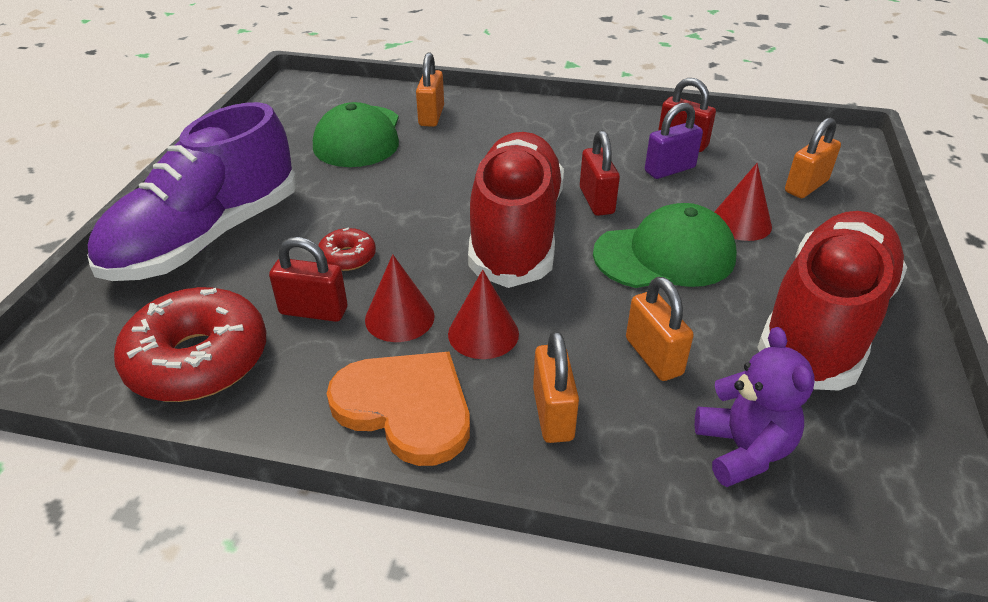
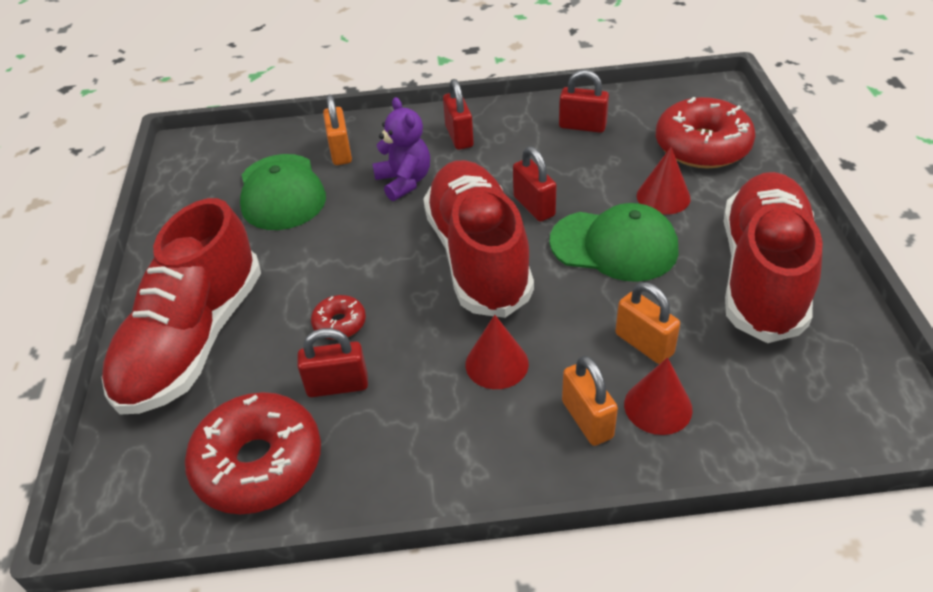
camera: 15 degrees left, 5 degrees up
purple shoe [87,102,297,281] -> red shoe [102,198,261,415]
orange heart [327,352,470,466] -> none
red cone [365,254,435,342] -> red cone moved to [624,357,693,435]
green cap [593,203,737,288] -> green cap turned 45 degrees clockwise [549,203,678,282]
purple padlock [645,103,703,179] -> none
purple teddy bear [695,327,814,487] -> purple teddy bear moved to [373,97,430,201]
orange padlock [785,118,841,198] -> red donut [656,97,755,168]
none -> red padlock [443,79,474,150]

